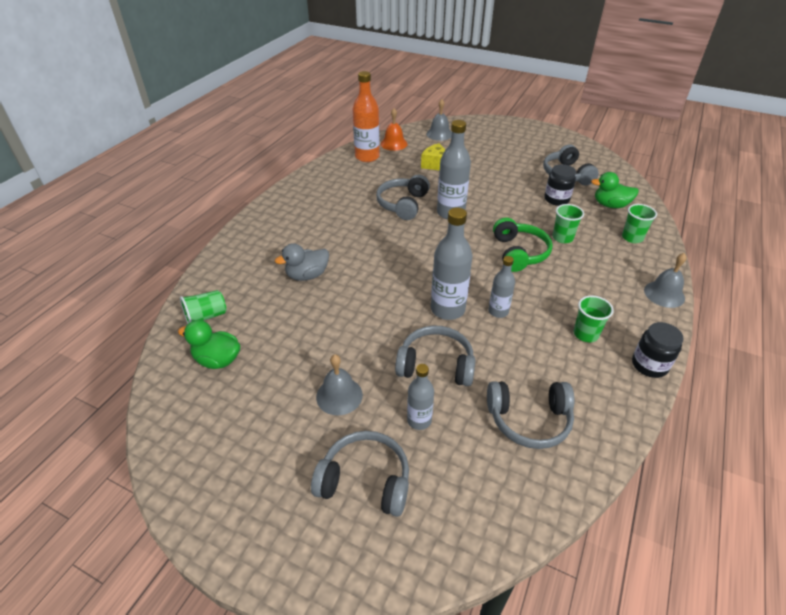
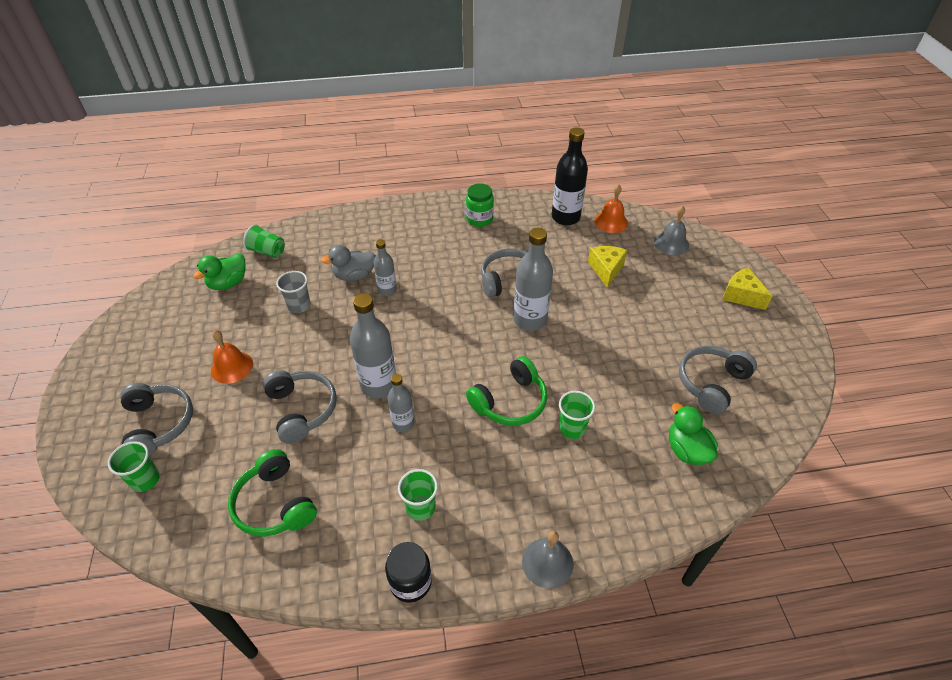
camera: 55 degrees right, 5 degrees up
green duck [178,320,240,369] -> green duck turned 120 degrees counterclockwise [193,254,246,290]
grey duck [275,243,329,281] -> grey duck turned 45 degrees counterclockwise [321,245,376,281]
grey bell [316,354,363,415] -> orange bell [211,330,253,384]
orange bottle [353,71,380,162] -> black bottle [552,127,588,225]
grey bottle [407,364,434,430] -> grey bottle moved to [374,239,397,296]
grey headphones [487,381,575,449] -> green headphones [228,449,317,537]
black jar [544,164,576,206] -> none
green cup [622,204,657,243] -> green cup moved to [108,441,160,492]
none -> grey cup [276,271,311,313]
none -> green jar [466,183,494,227]
none -> yellow cheese [722,267,772,310]

